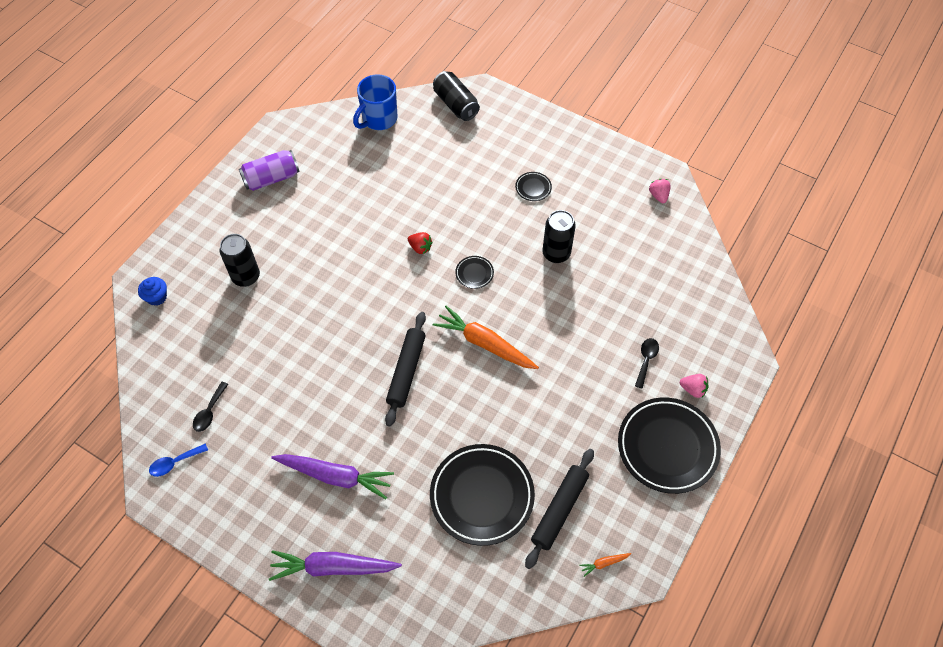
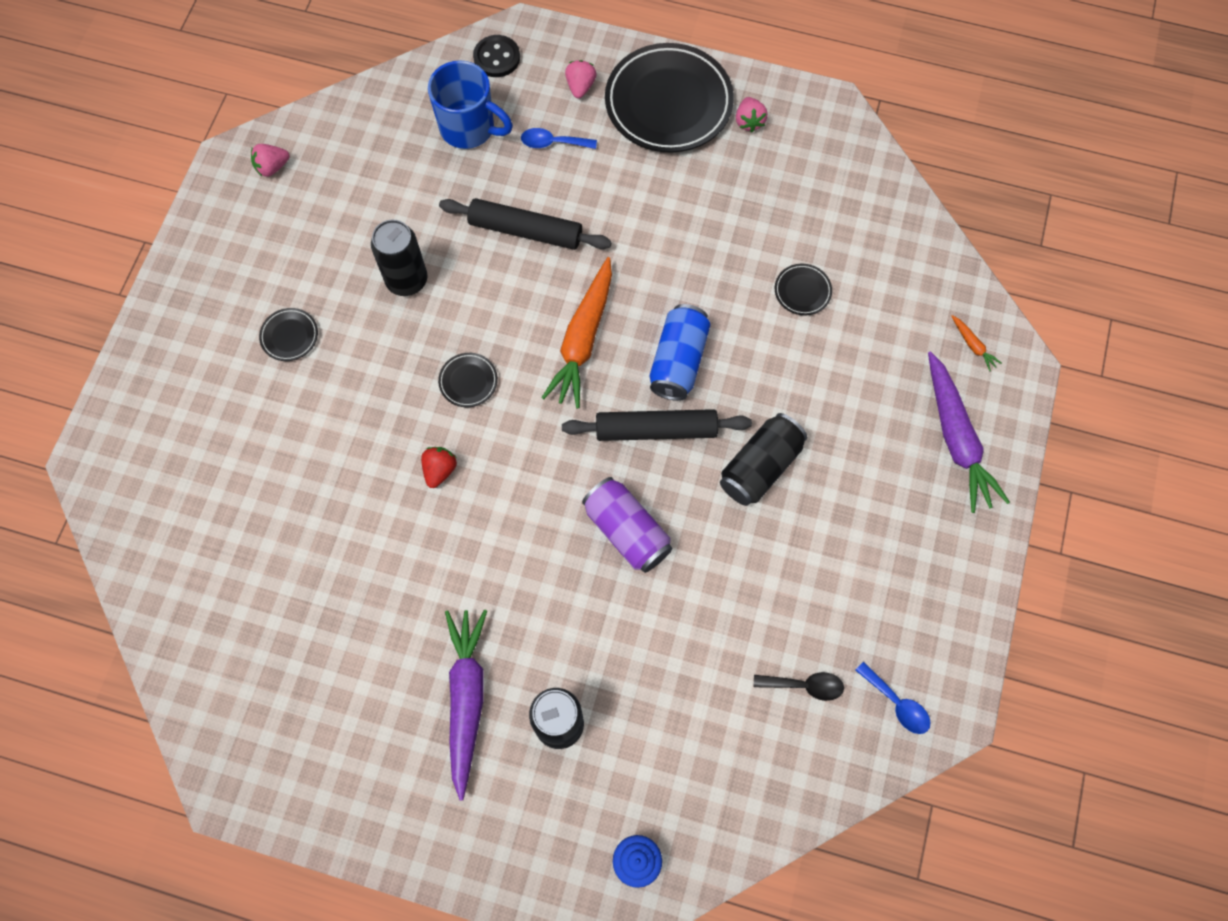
camera: 105 degrees left, 10 degrees up
purple can [239,150,299,191] -> purple can moved to [582,477,672,573]
purple carrot [271,454,394,499] -> purple carrot moved to [445,610,487,801]
blue mug [353,74,398,130] -> blue mug moved to [428,60,513,149]
black plate [430,444,535,546] -> black plate [775,264,832,315], size x0.42
black can [433,71,480,121] -> black can moved to [720,413,807,506]
black rolling pin [525,449,594,569] -> black rolling pin moved to [439,198,612,250]
orange carrot [579,553,631,577] -> orange carrot moved to [951,315,1002,371]
black spoon [635,338,659,389] -> blue spoon [521,128,597,149]
none -> black button [473,35,520,77]
none -> blue can [650,304,711,401]
none -> pink strawberry [736,97,768,132]

